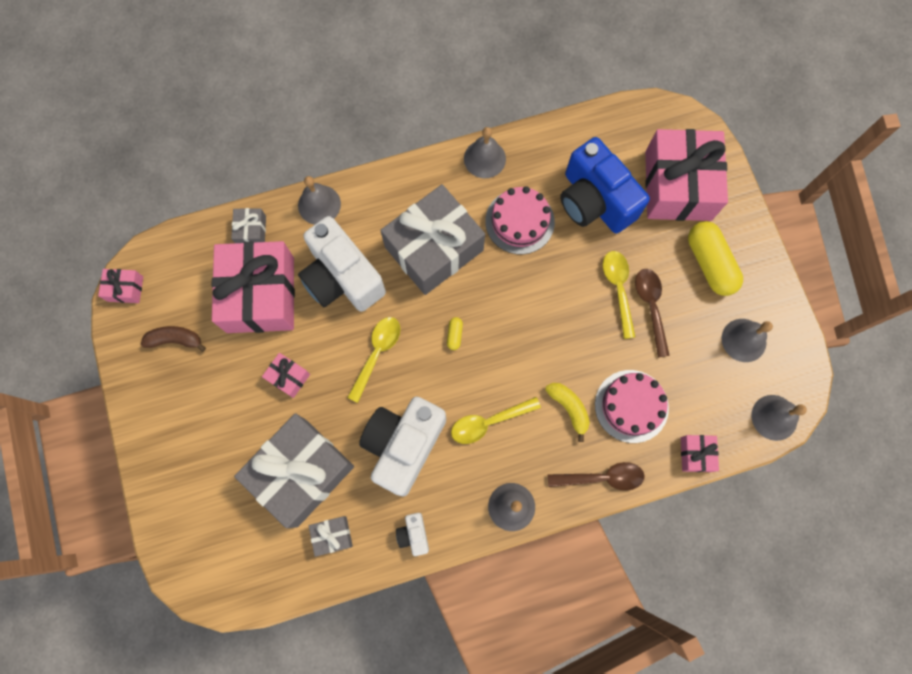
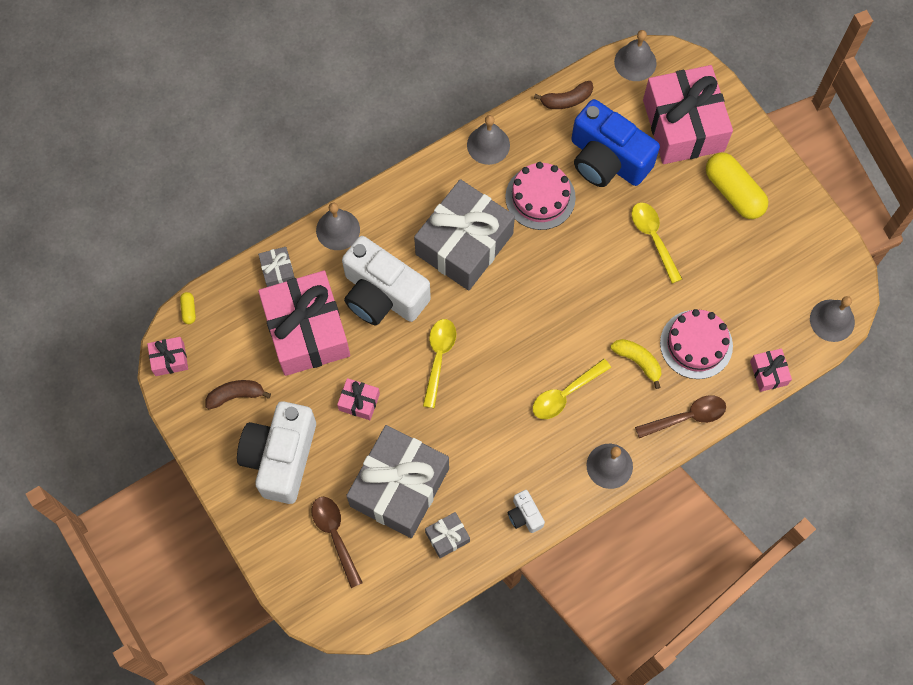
camera: 15 degrees left, 5 degrees down
white camera [359,397,446,497] -> white camera moved to [237,401,316,504]
yellow capsule [447,317,463,350] -> yellow capsule moved to [180,292,196,324]
brown spoon [635,269,670,358] -> brown spoon moved to [311,497,363,588]
grey bell [721,319,773,362] -> grey bell moved to [614,30,657,81]
none -> brown banana [534,81,593,109]

